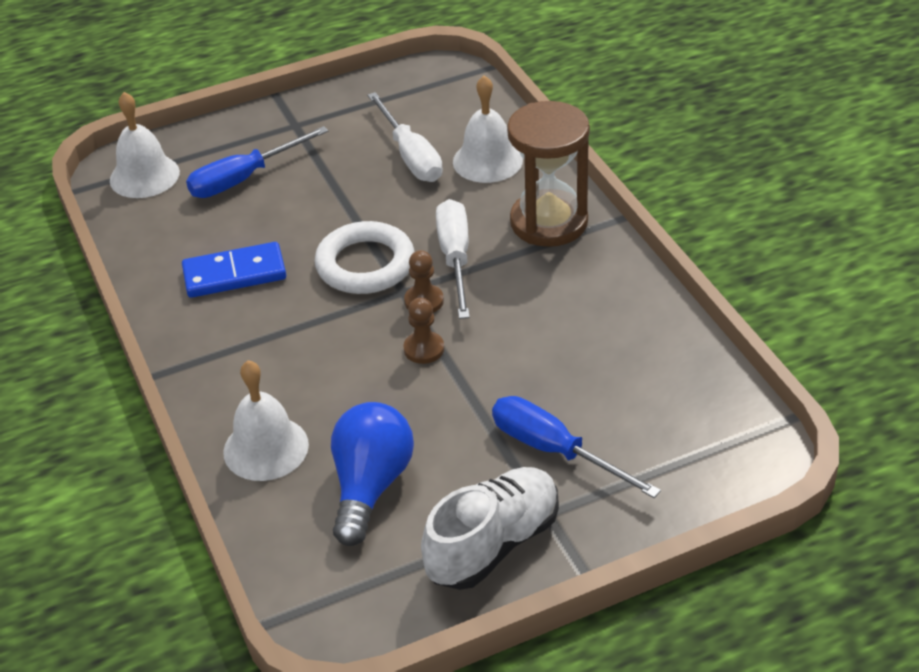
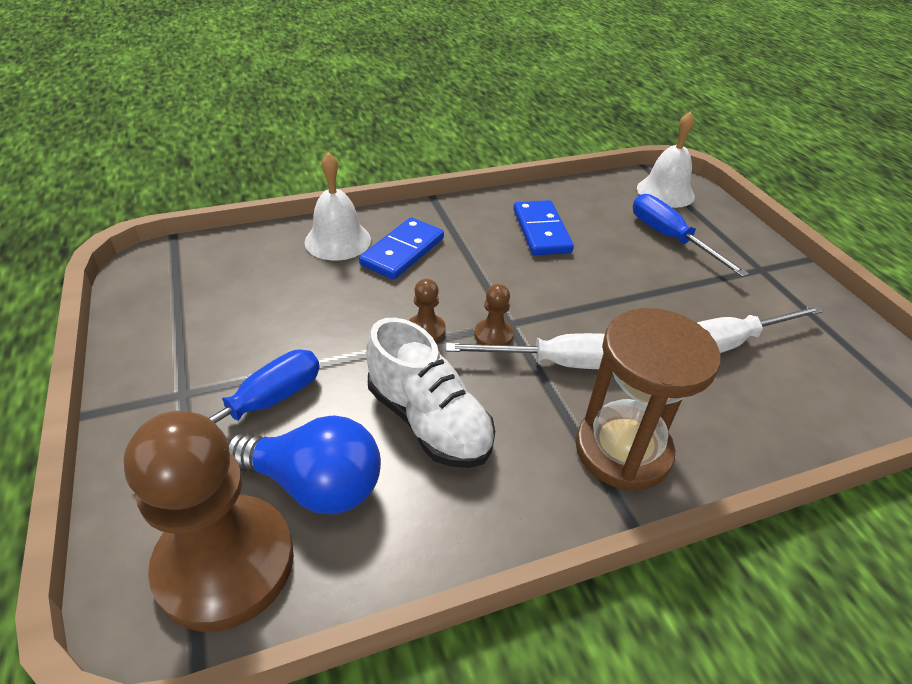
camera: 90 degrees right, 0 degrees up
white ring [315,221,415,294] -> none
blue light bulb [331,402,414,546] -> blue light bulb moved to [228,416,381,514]
white shoe [421,467,559,590] -> white shoe moved to [366,318,495,468]
white bell [453,75,523,183] -> none
none -> brown pawn [124,411,294,632]
none -> blue domino [359,218,444,279]

